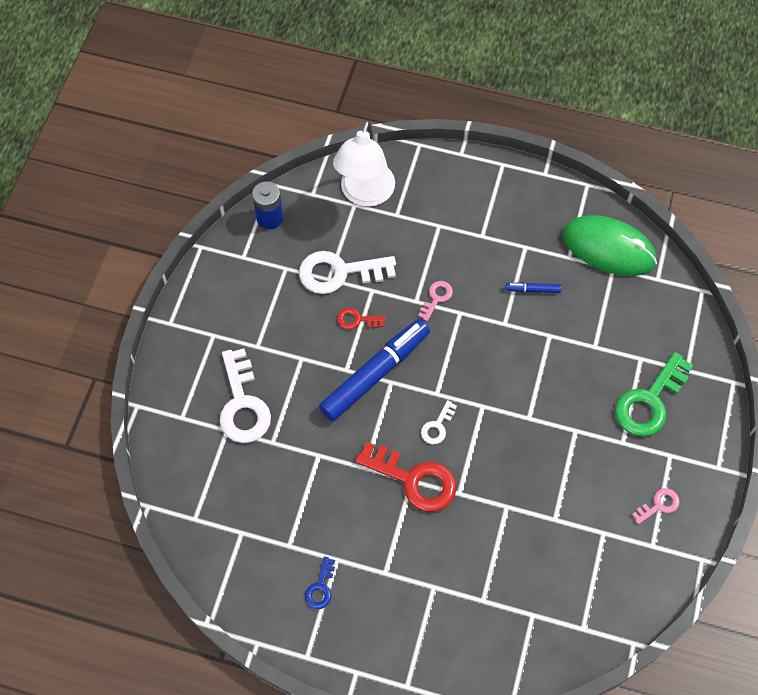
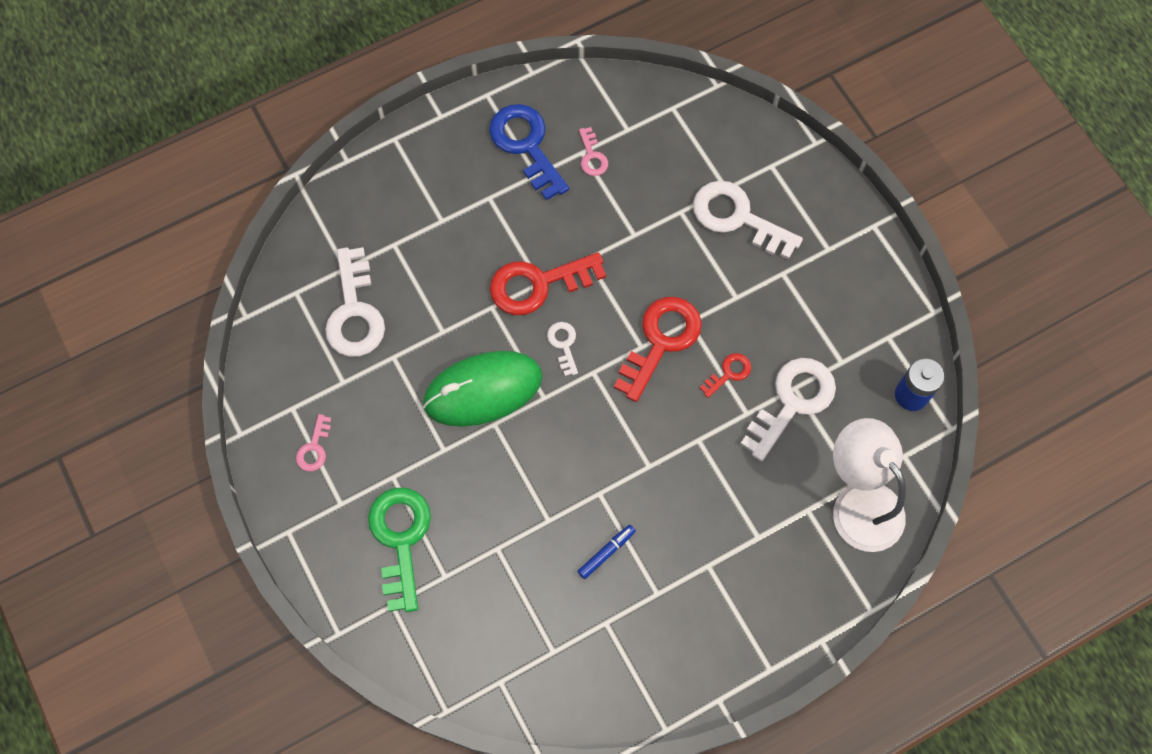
camera: 135 degrees right, 5 degrees up
blue key [305,557,335,609] -> blue key [489,104,569,200], size x2.05
blue marker [319,319,430,421] -> red key [614,297,702,402]
pink key [418,281,453,321] -> pink key moved to [579,127,608,176]
green mouse [563,215,657,276] -> green mouse moved to [423,351,542,427]
none -> white key [325,247,385,357]

